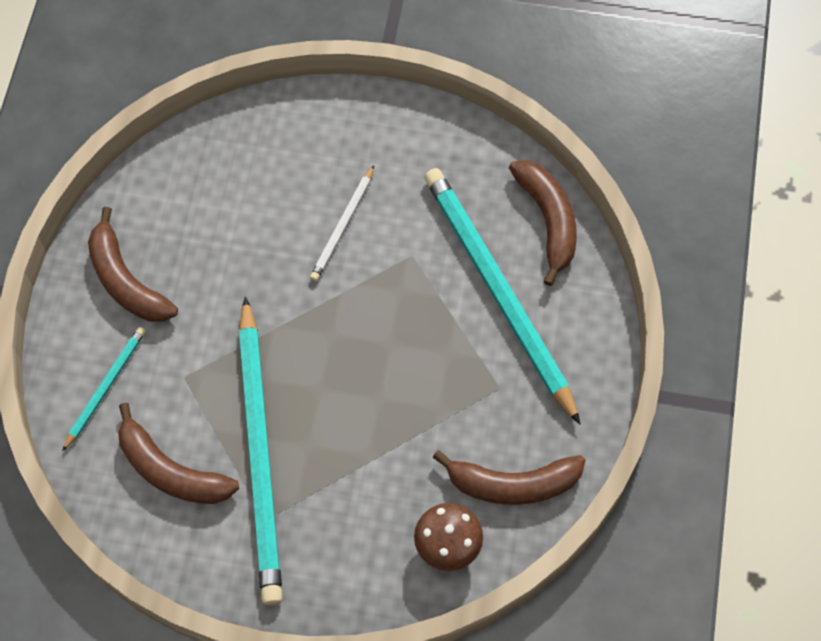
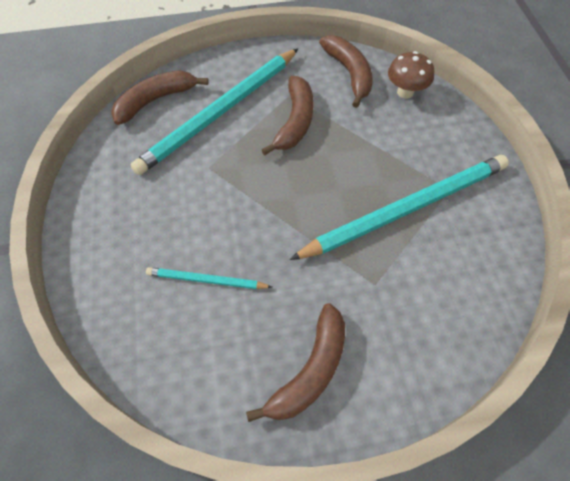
camera: 110 degrees left, 5 degrees down
turquoise pencil [62,327,146,452] -> turquoise pencil moved to [146,267,272,289]
brown banana [118,403,239,504] -> brown banana moved to [262,76,314,155]
white pencil [310,166,374,281] -> none

